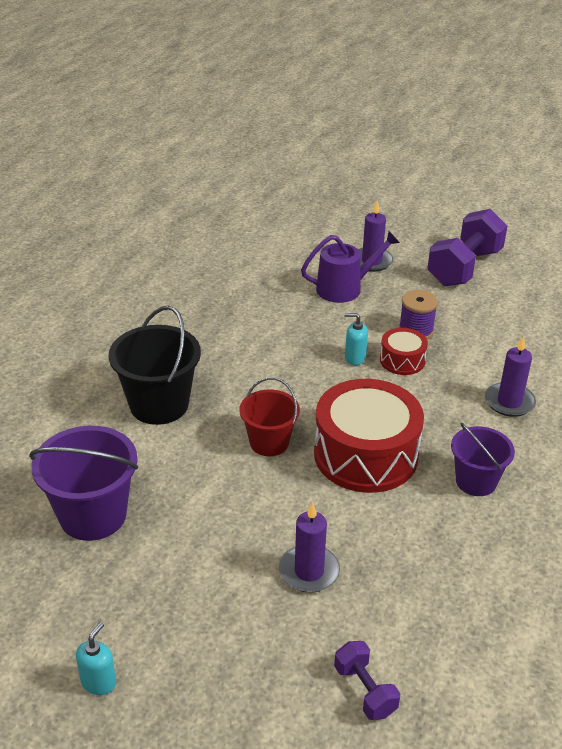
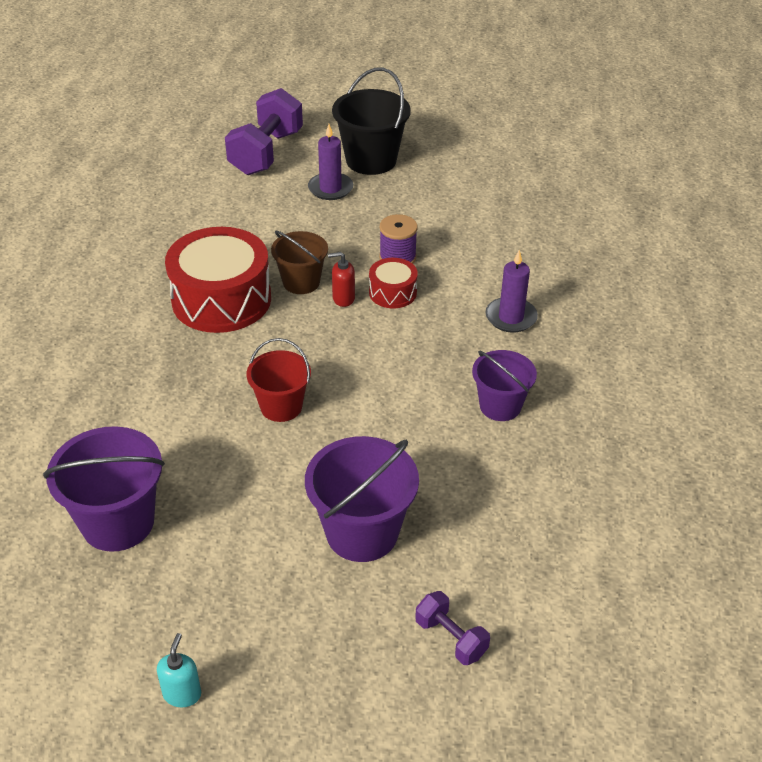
camera: 15 degrees left, 5 degrees up
black bucket [109,306,201,425] -> black bucket moved to [332,67,411,175]
purple candle [279,502,340,593] -> purple bucket [305,436,419,562]
purple watering can [301,231,400,303] -> none
red drum [314,379,424,493] -> red drum moved to [165,227,271,333]
turquoise soap dispenser [344,313,368,365] -> red soap dispenser [328,252,355,307]
purple dumbbell [427,209,507,286] -> purple dumbbell moved to [225,88,303,175]
none -> brown bucket [271,231,328,294]

